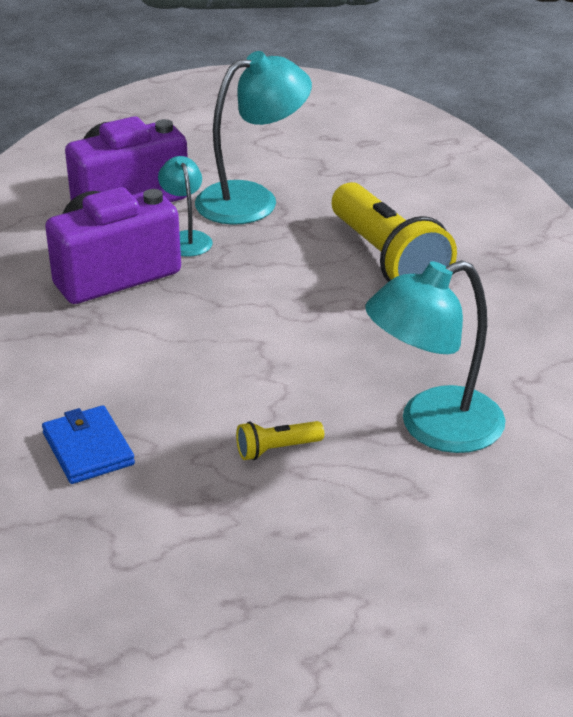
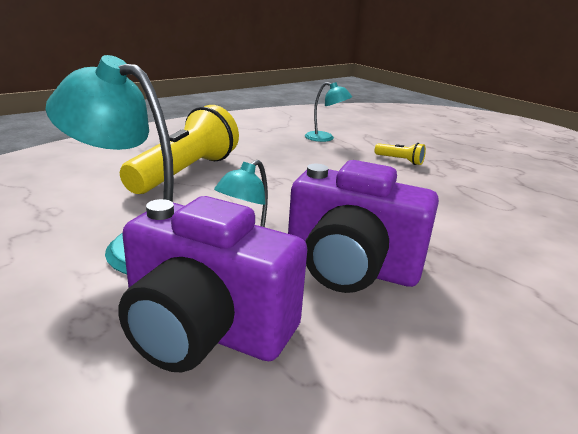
camera: 130 degrees left, 10 degrees down
blue wallet [42,405,135,484] -> none
turquoise lamp [365,260,505,453] -> turquoise lamp [305,82,352,142], size x0.55

